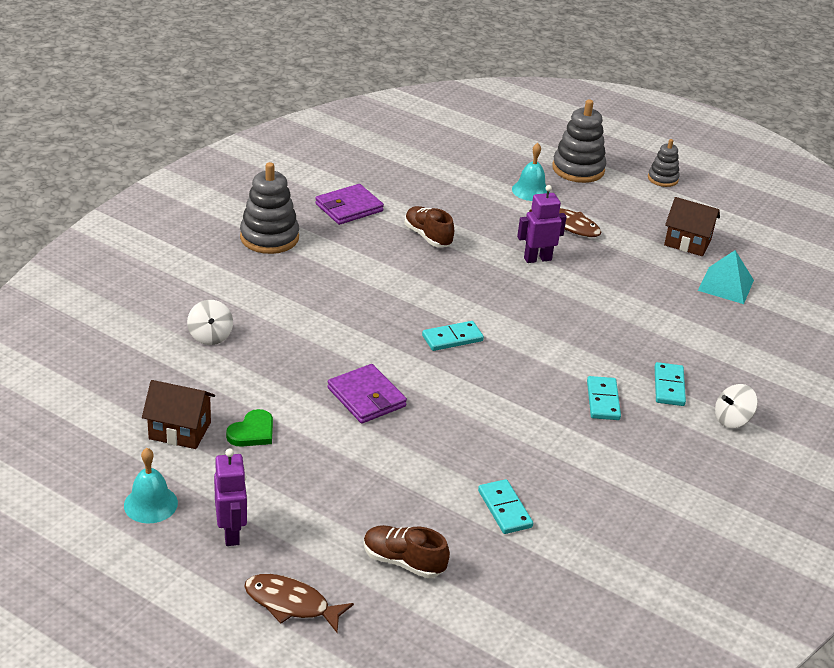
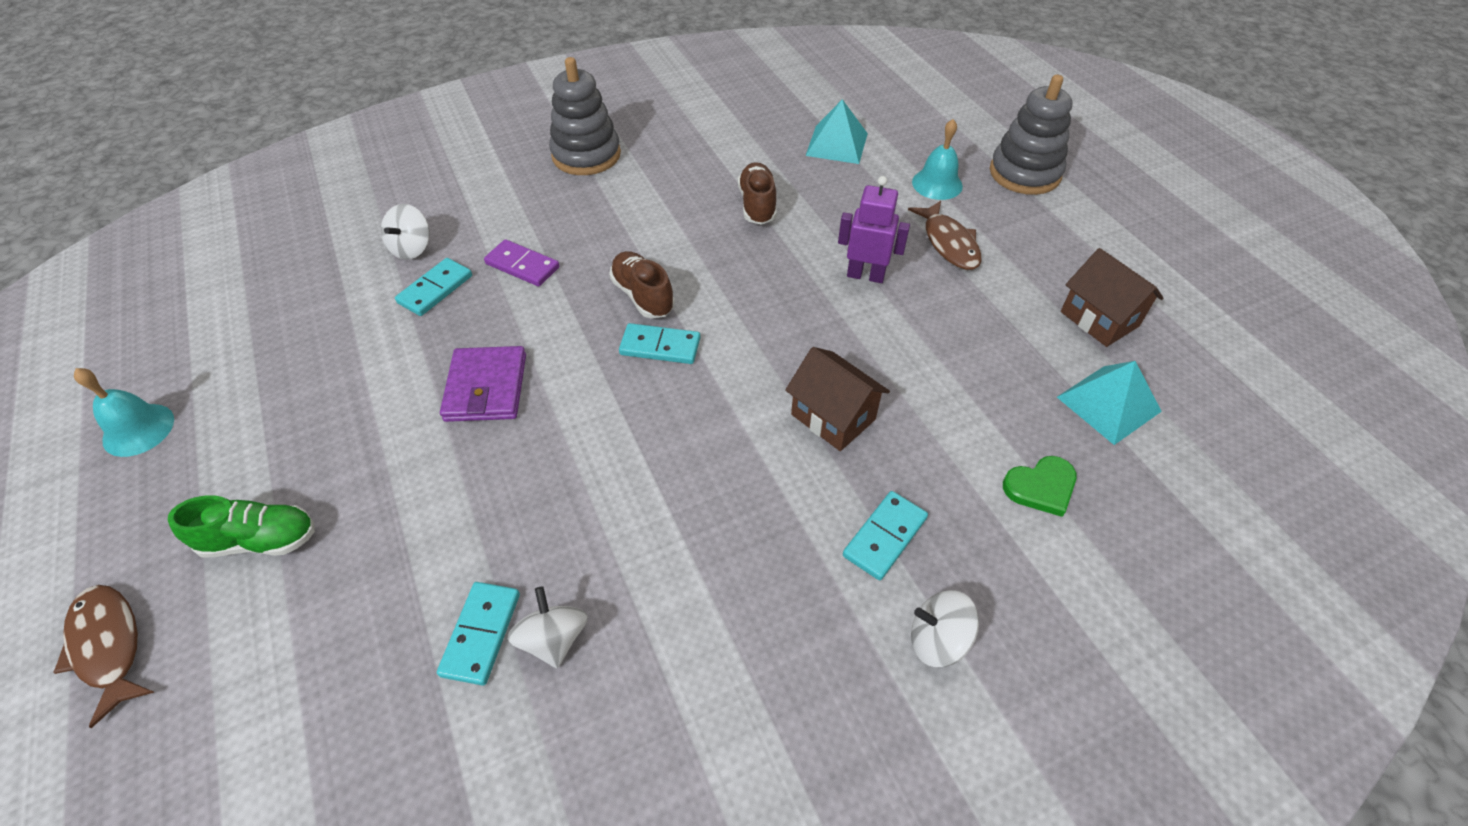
camera: 35 degrees right, 15 degrees up
brown house [142,380,215,449] -> brown house moved to [785,347,890,451]
purple robot [214,448,247,546] -> none
green heart [226,409,273,447] -> green heart moved to [1003,456,1077,517]
purple wallet [315,184,384,225] -> none
brown shoe [364,525,450,578] -> brown shoe moved to [609,251,675,318]
turquoise domino [587,376,621,420] -> turquoise domino moved to [395,258,472,316]
grey stacking toy [648,139,680,187] -> none
none -> green shoe [168,495,315,558]
none -> purple domino [484,239,560,286]
none -> white spinning top [507,586,588,669]
none -> turquoise pyramid [806,99,868,164]

